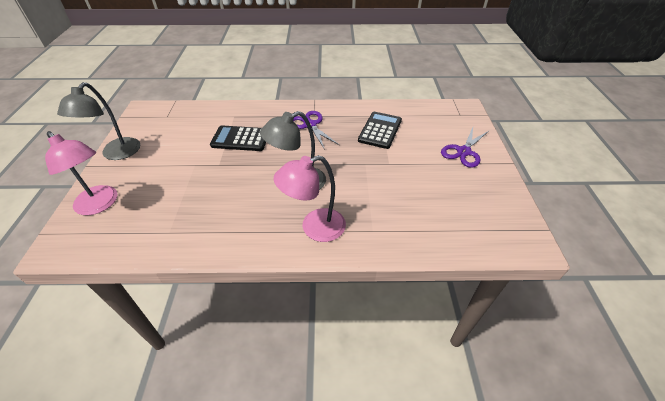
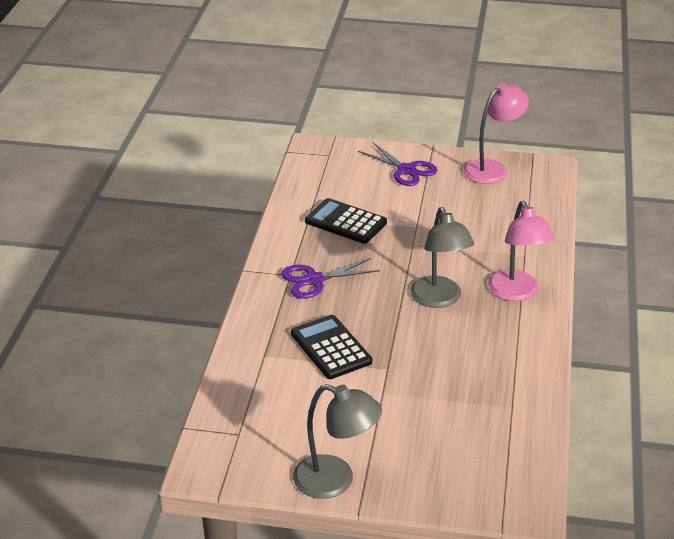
camera: 80 degrees left, 10 degrees down
pink lamp [45,131,117,215] -> pink lamp moved to [463,83,529,184]
black calculator [210,125,266,151] -> black calculator turned 135 degrees clockwise [291,315,372,379]

